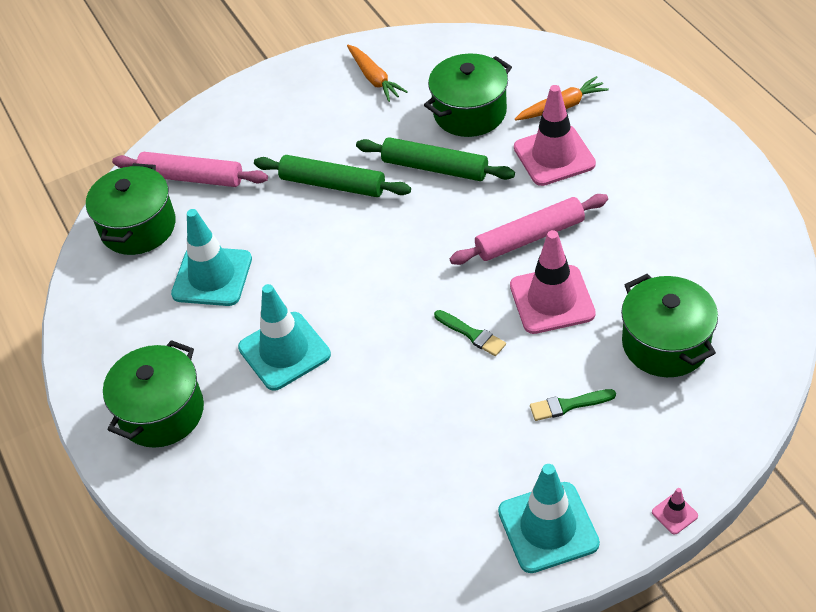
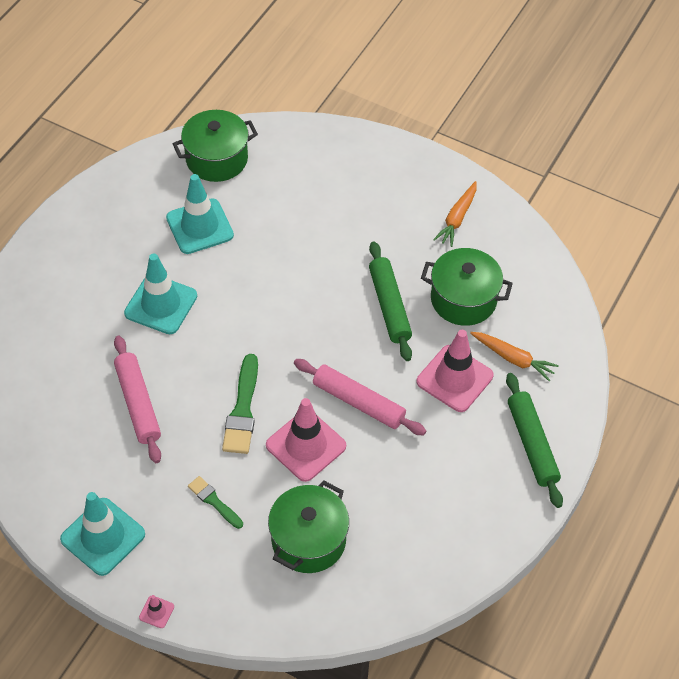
camera: 50 degrees right, 5 degrees up
green pot [103,340,204,448] -> none
pink rolling pin [112,152,268,187] -> pink rolling pin moved to [114,336,161,463]
green rolling pin [254,155,411,197] -> green rolling pin moved to [506,373,563,508]
green brush [434,310,506,356] -> green brush [222,354,258,454], size x1.68

